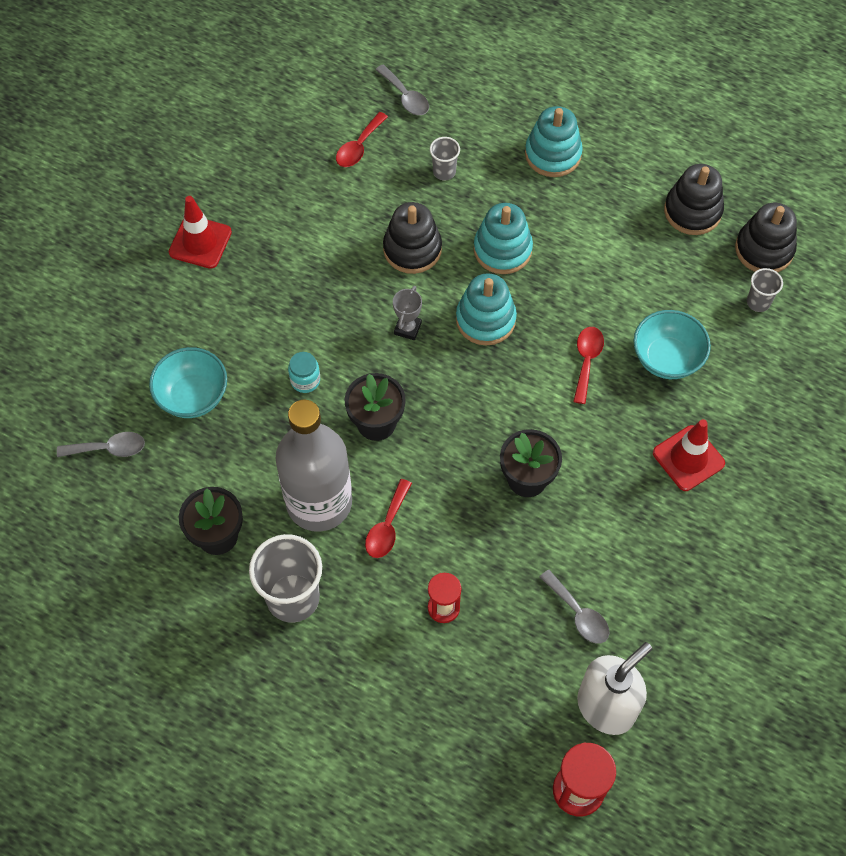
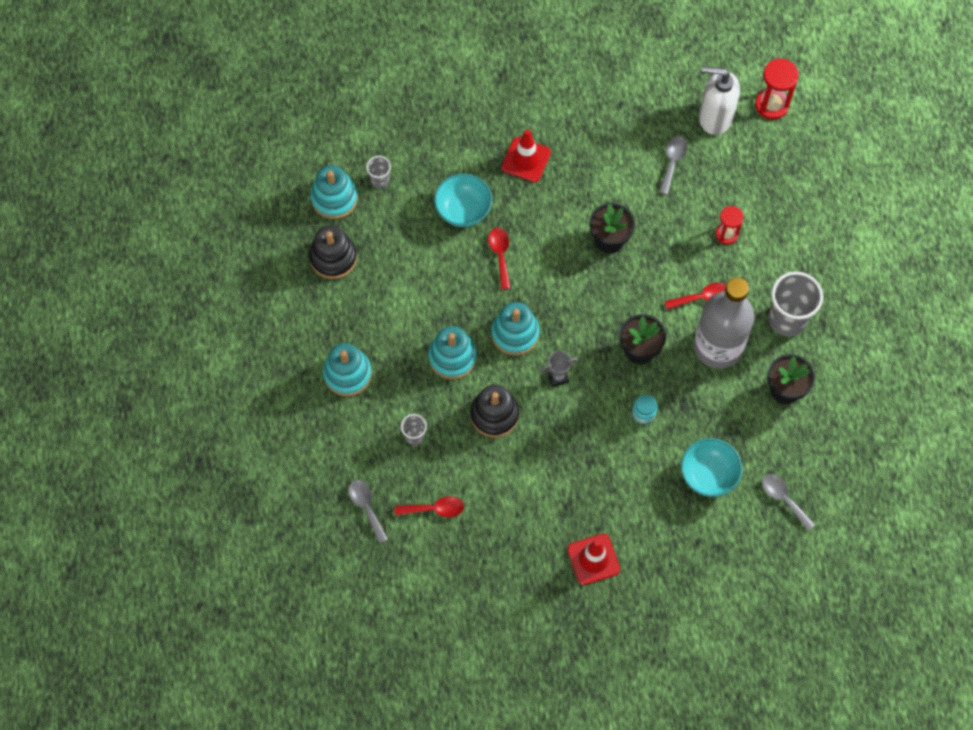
camera: 125 degrees left, 5 degrees up
grey spoon [375,64,429,115] -> grey spoon turned 45 degrees counterclockwise [349,480,388,544]
red spoon [573,327,604,404] -> red spoon turned 105 degrees clockwise [488,228,511,290]
black stacking toy [735,203,797,272] -> turquoise stacking toy [311,165,358,219]

